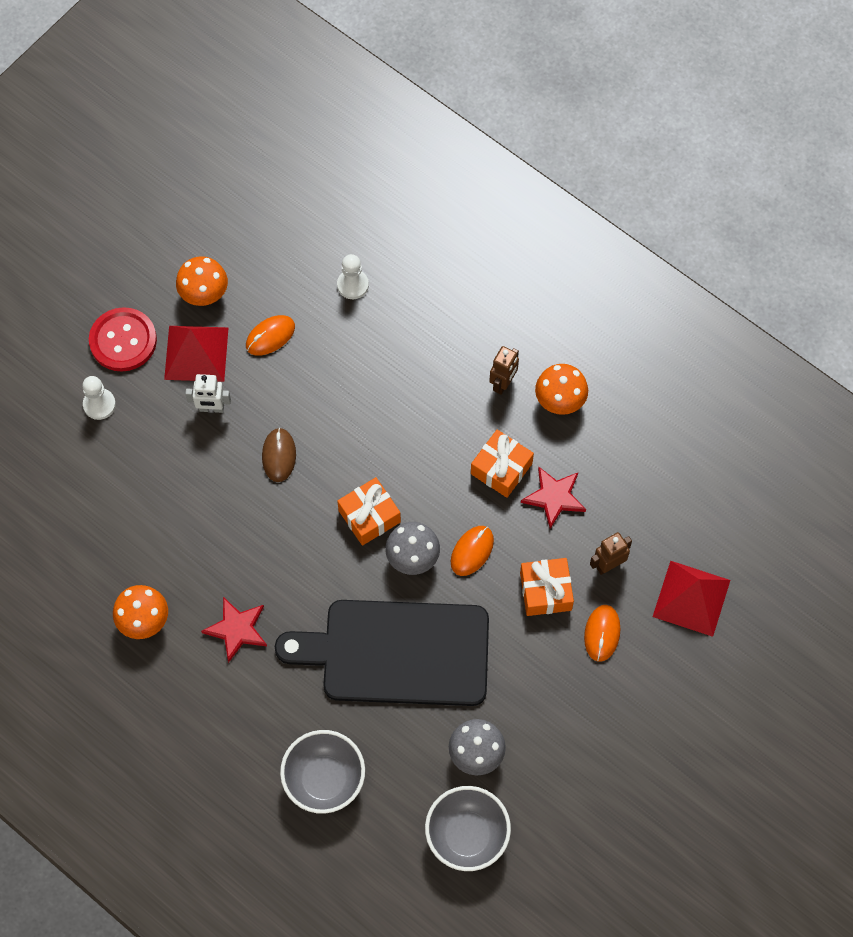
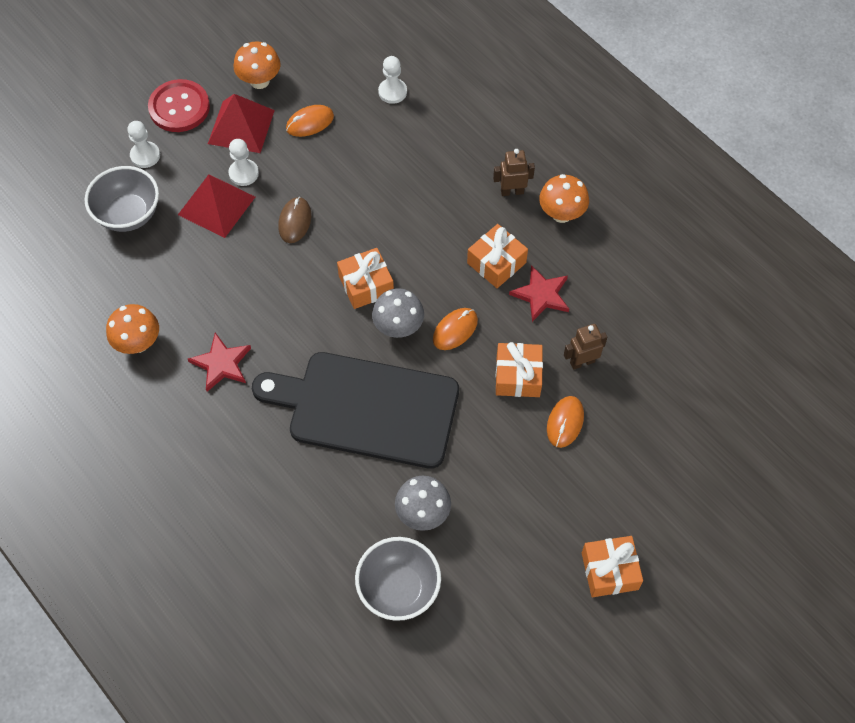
camera: 10 degrees right, 5 degrees down
white robot [185,374,231,413] -> white pawn [228,139,259,186]
grey bowl [280,730,365,814] -> grey bowl moved to [84,166,159,232]
brown robot [489,346,519,394] -> brown robot turned 135 degrees counterclockwise [493,149,535,196]
red pyramid [653,561,730,637] -> red pyramid moved to [178,174,255,238]
none -> orange gift [582,536,643,597]

